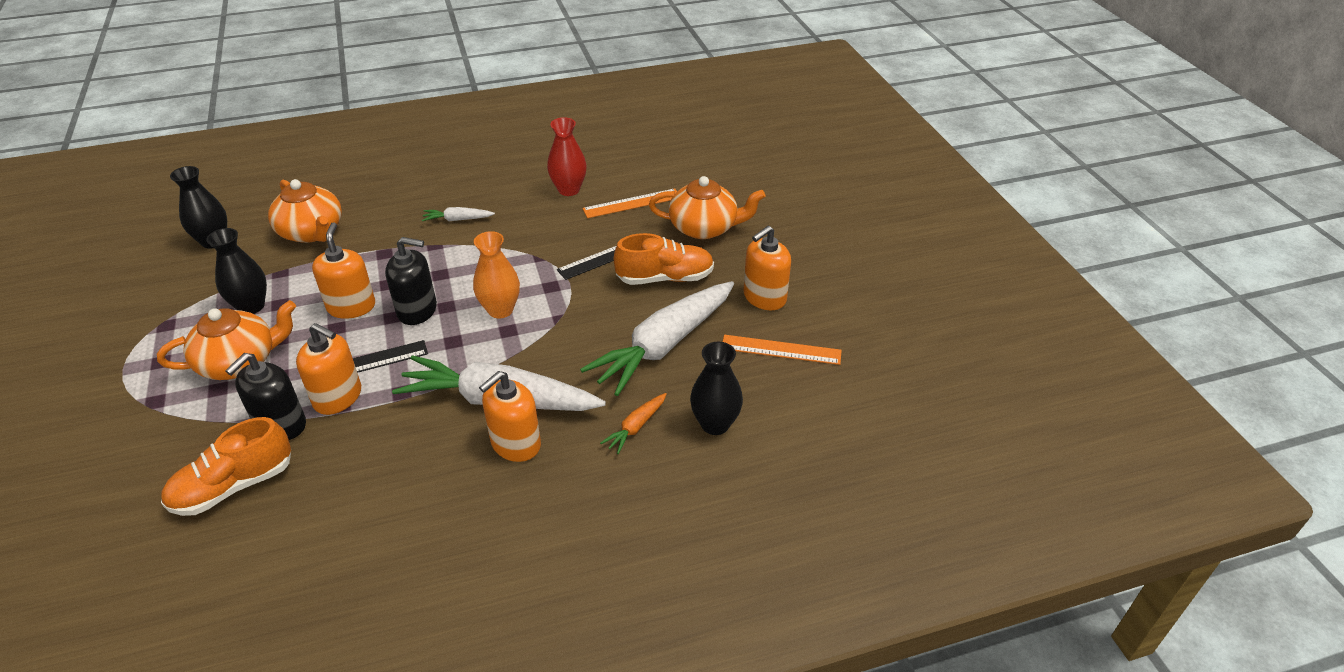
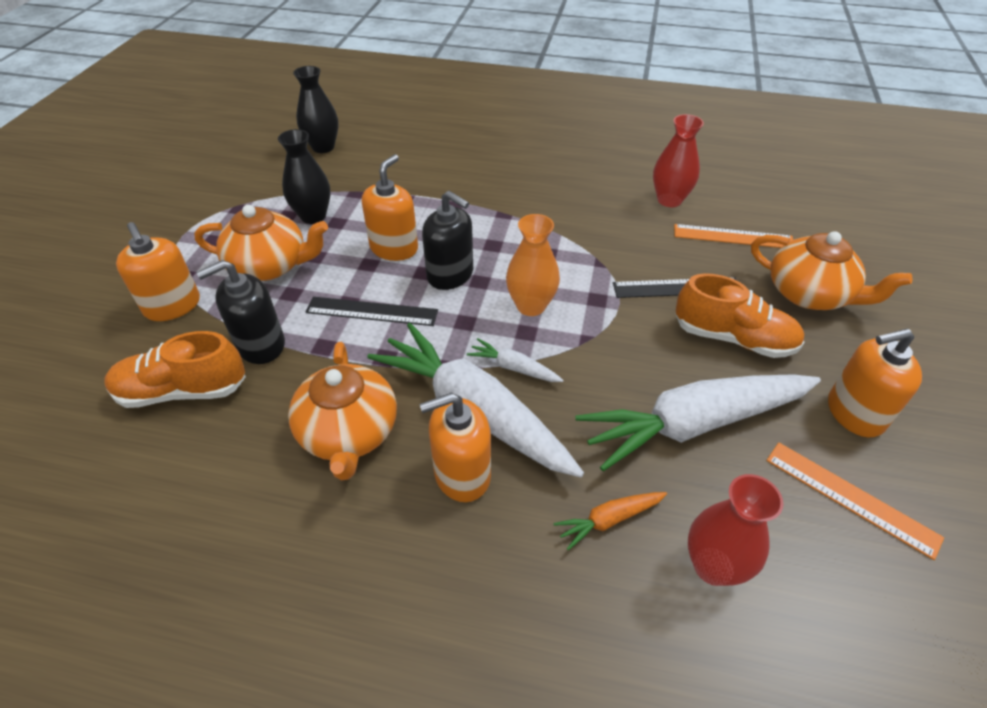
camera: 30 degrees right, 5 degrees up
orange teapot [268,179,342,243] -> orange teapot moved to [288,342,397,480]
orange soap dispenser [296,323,361,415] -> orange soap dispenser moved to [116,222,200,321]
white carrot [422,207,495,221] -> white carrot moved to [467,338,564,382]
black vase [690,342,743,435] -> red vase [688,474,783,586]

